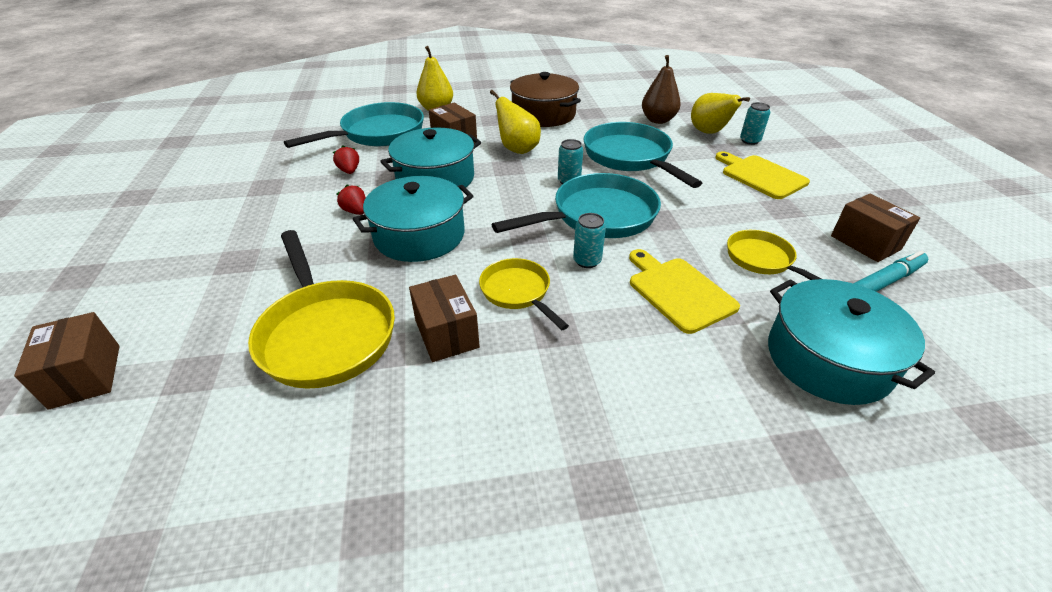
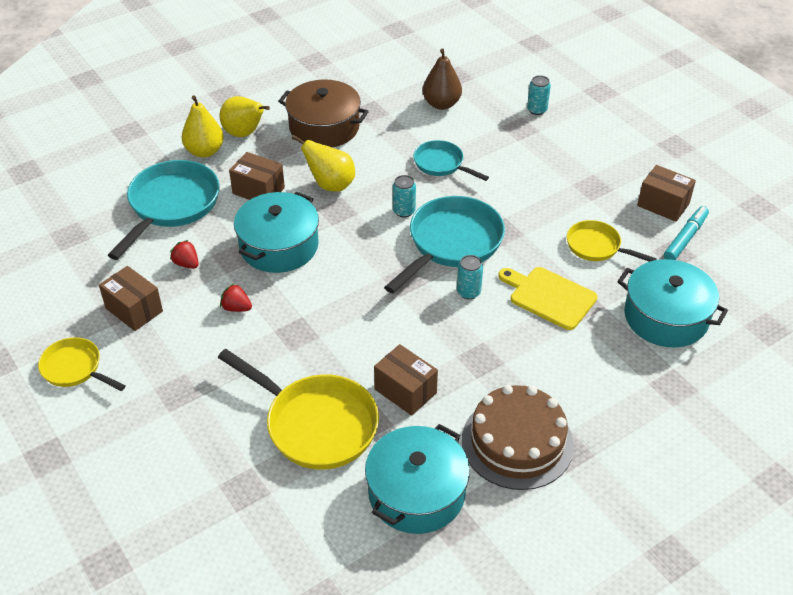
camera: 25 degrees left, 5 degrees up
brown box [14,312,120,410] -> brown box moved to [99,266,163,331]
turquoise pot [353,176,473,262] -> turquoise pot moved to [365,424,470,534]
yellow pan [479,258,569,330] -> yellow pan moved to [38,337,126,391]
turquoise pan [584,122,702,188] -> turquoise pan [413,140,489,181], size x0.57
yellow pear [691,93,750,134] -> yellow pear moved to [220,96,270,137]
yellow cutting board [715,151,810,199] -> none
none -> brown cake [462,385,574,490]

